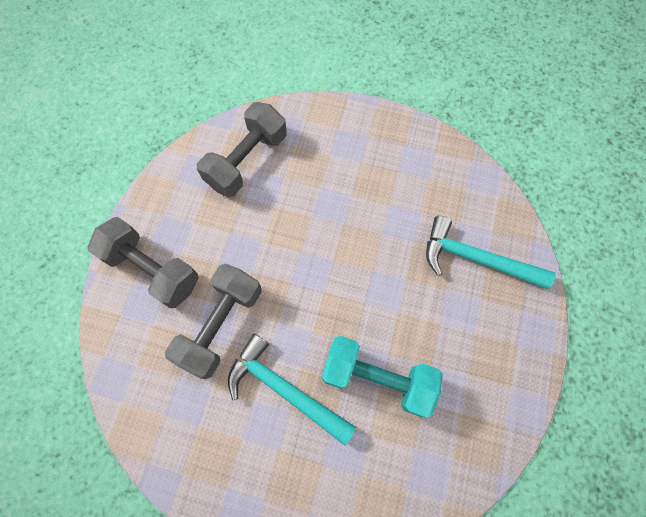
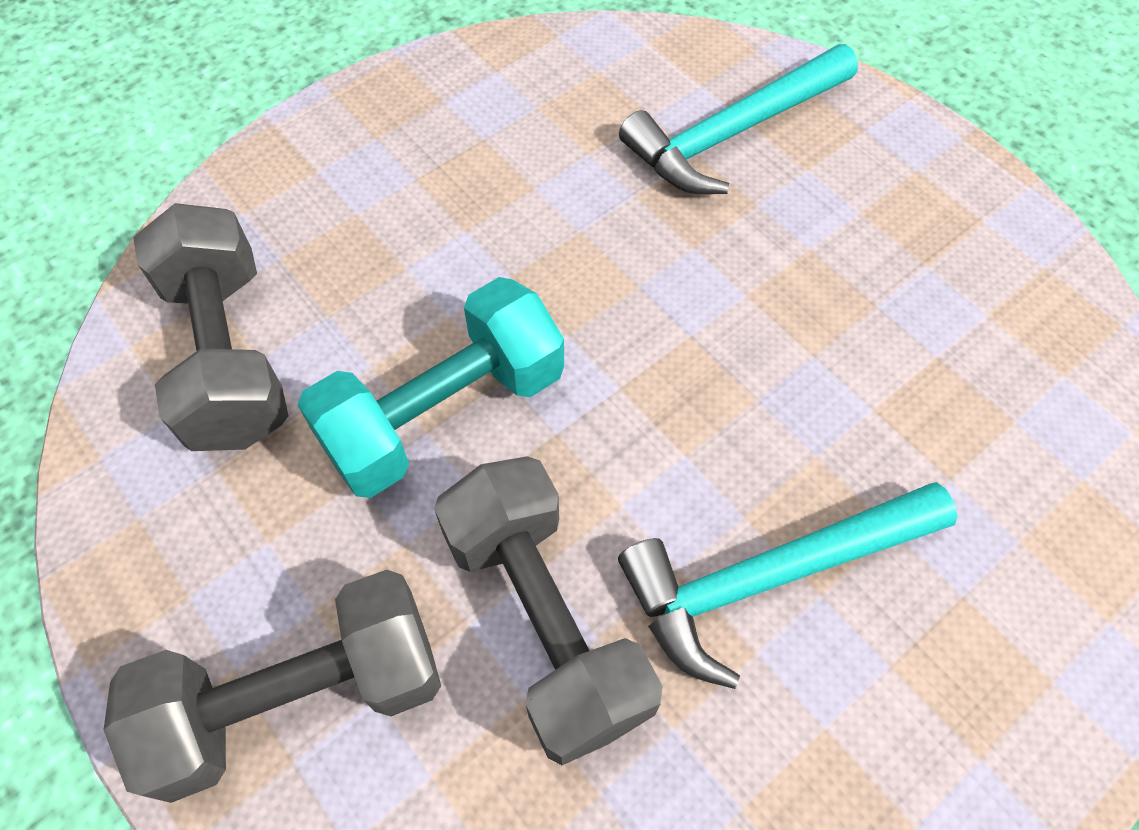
camera: 55 degrees left, 10 degrees down
turquoise dumbbell [322,336,443,418] -> turquoise dumbbell moved to [298,277,564,498]

